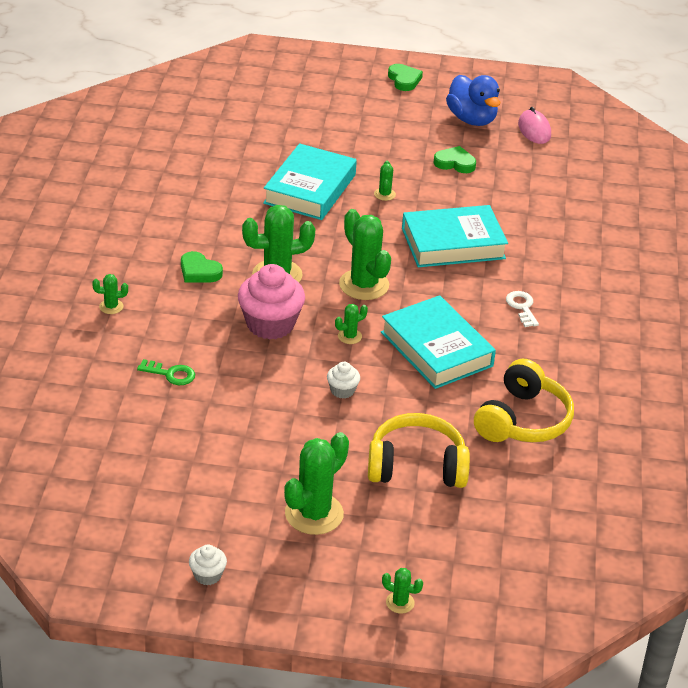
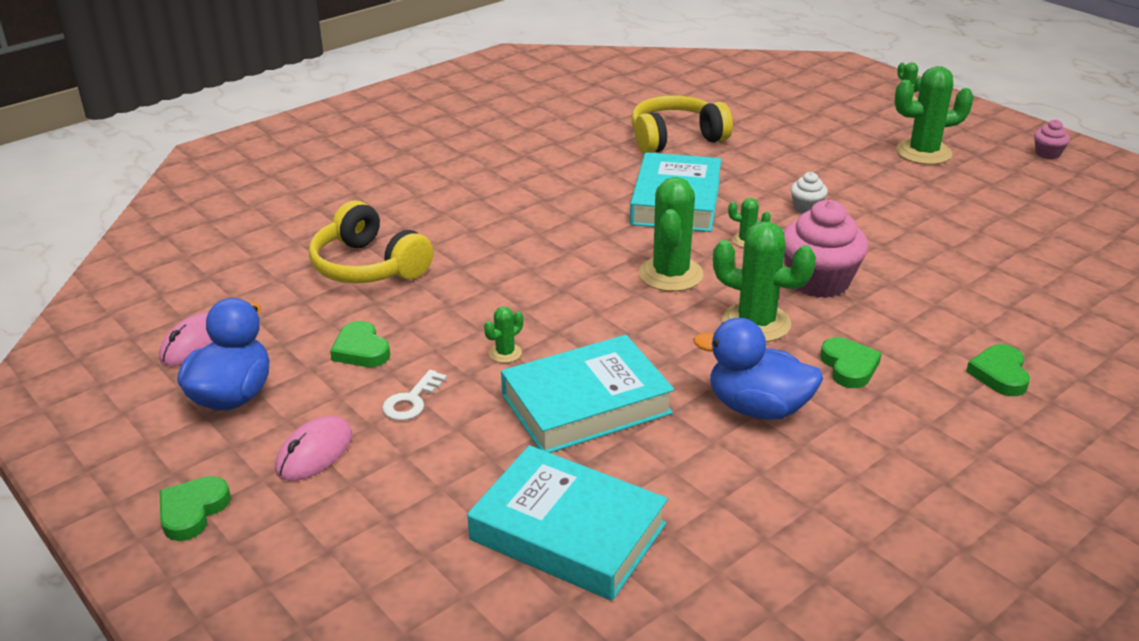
camera: 135 degrees left, 5 degrees down
green cactus [92,274,128,314] -> green heart [966,344,1030,396]
green key [137,359,195,385] -> none
white cupcake [189,545,227,585] -> pink cupcake [1034,120,1070,159]
yellow headphones [368,413,470,488] -> yellow headphones moved to [309,201,433,283]
turquoise book [402,205,508,267] -> turquoise book moved to [467,445,668,601]
white key [506,291,539,327] -> white key moved to [382,370,447,421]
none -> pink mouse [275,416,352,481]
none -> blue duck [693,318,823,420]

